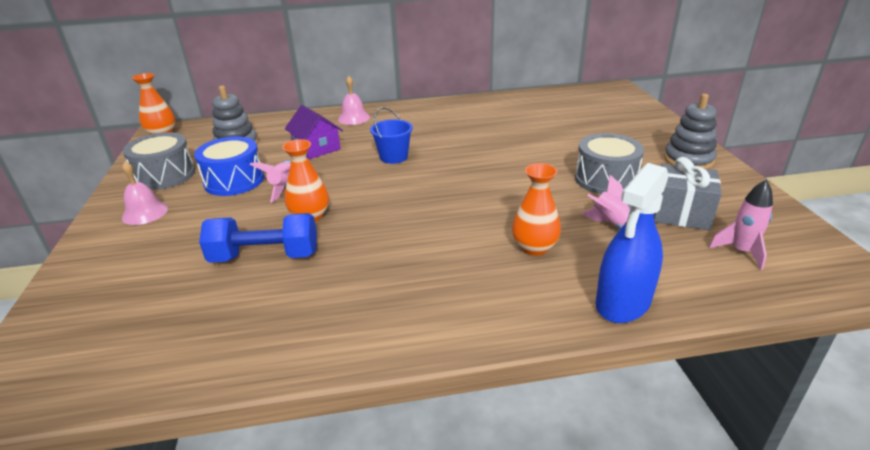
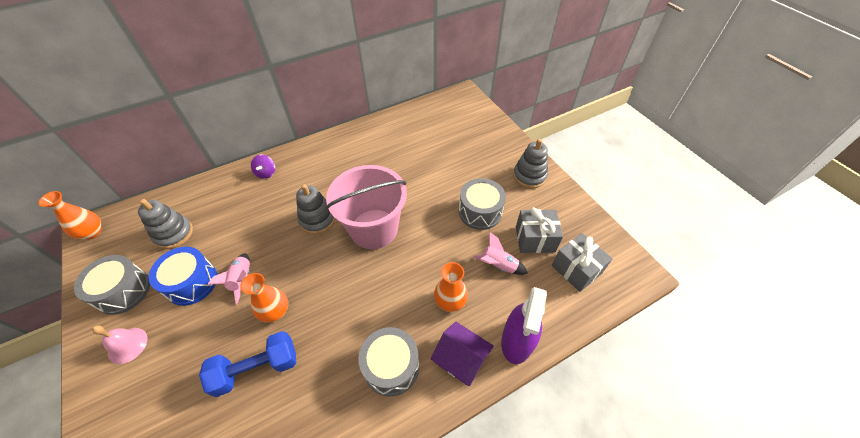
camera: 20 degrees left, 20 degrees up
purple house [285,105,343,159] -> purple house moved to [430,321,494,386]
pink bell [338,76,370,125] -> purple spinning top [251,154,275,179]
blue bucket [370,107,413,164] -> grey stacking toy [296,184,335,234]
blue spray bottle [596,163,669,323] -> purple spray bottle [501,287,547,364]
pink rocket [709,180,773,270] -> grey gift [552,233,613,292]
none -> pink bucket [326,165,407,249]
none -> grey drum [358,327,419,396]

